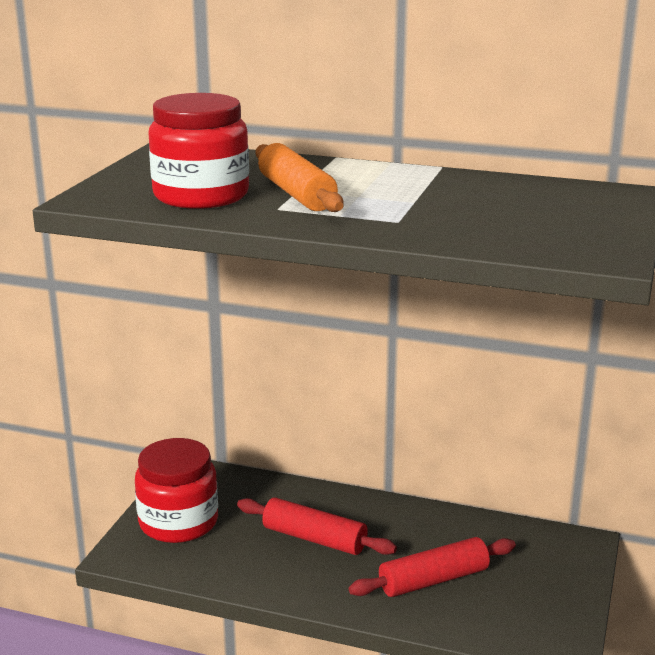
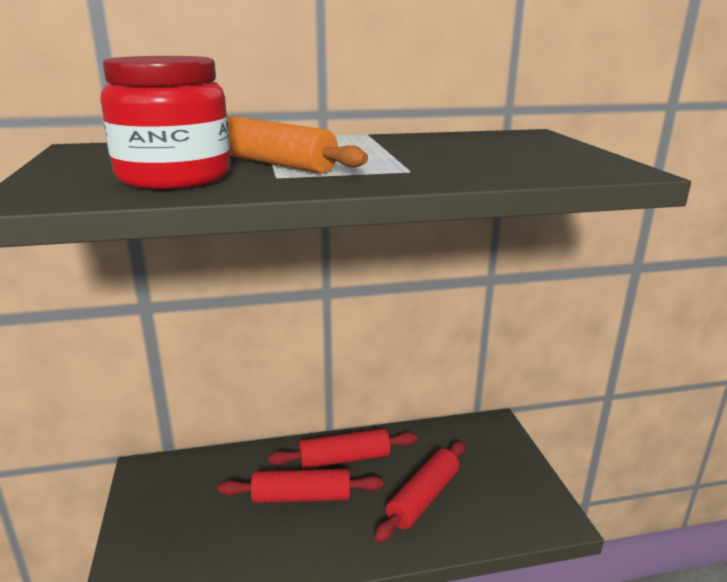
camera: 30 degrees left, 0 degrees up
red jar [135,438,218,543] -> none
none -> red rolling pin [268,428,417,469]

